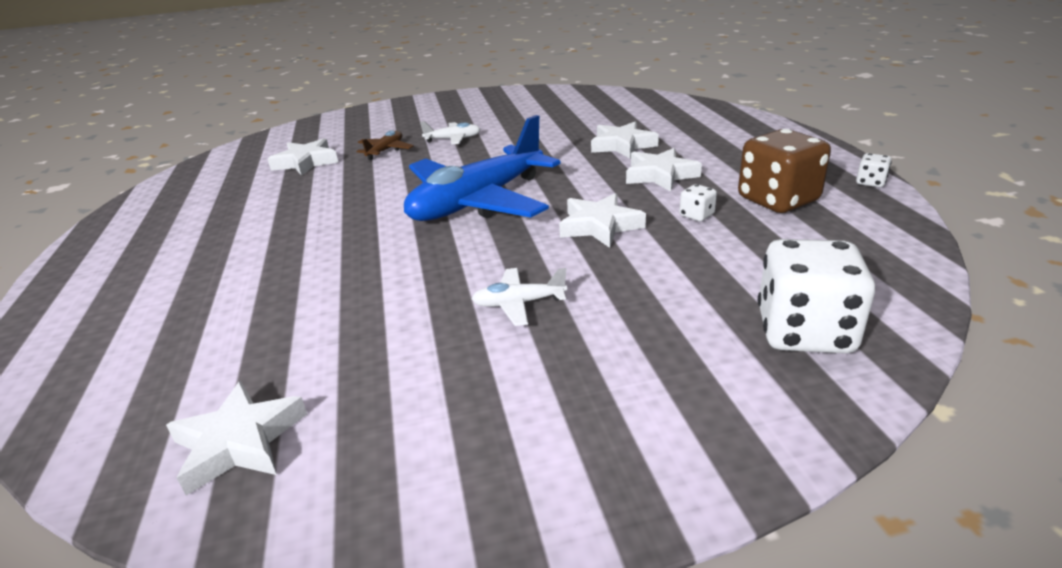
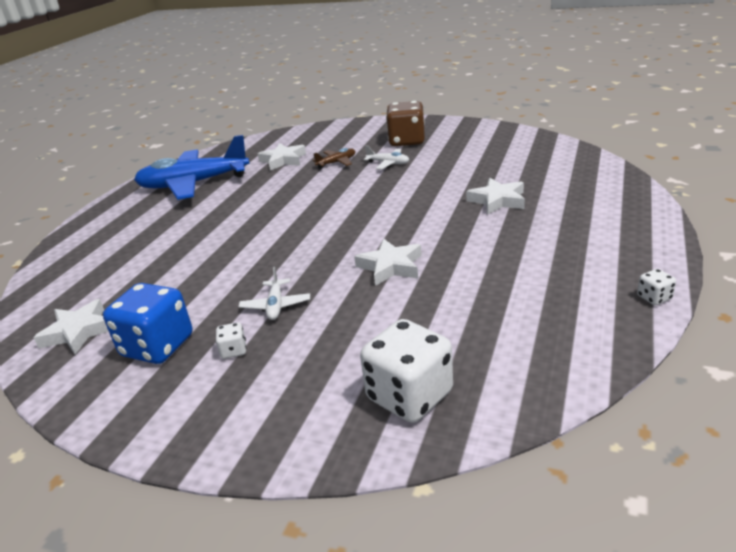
camera: 35 degrees right, 0 degrees up
blue plane [404,115,561,221] -> blue plane moved to [134,135,250,200]
white plane [472,268,567,326] -> white plane turned 120 degrees counterclockwise [238,267,310,320]
white star [626,148,702,192] -> none
white dice [679,184,717,221] -> white dice moved to [215,322,247,359]
brown dice [738,129,831,213] -> brown dice moved to [386,101,425,146]
none -> blue dice [103,283,192,364]

